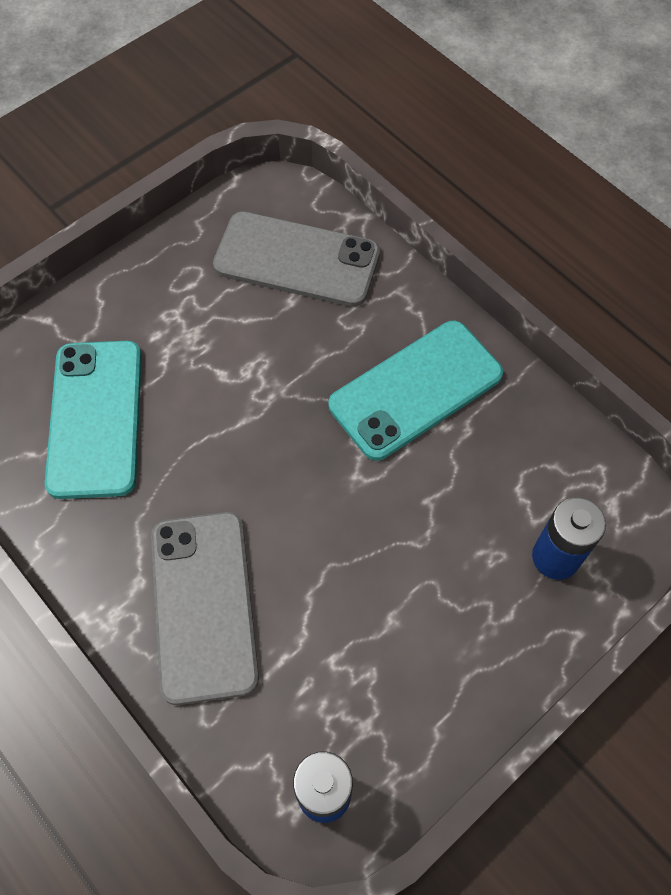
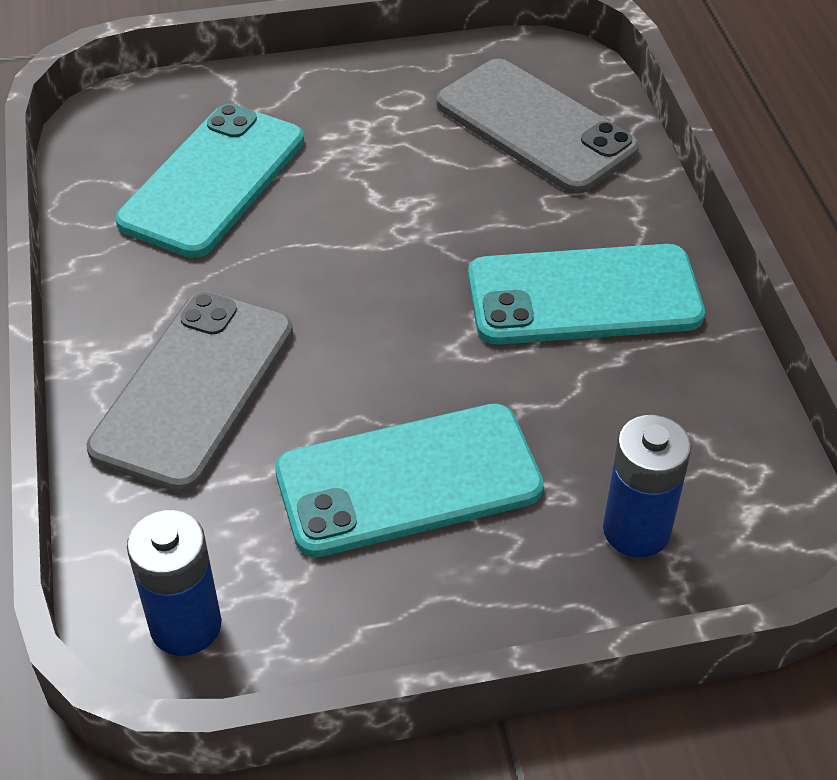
camera: 30 degrees right, 15 degrees down
none -> turquoise phone [275,404,544,557]

